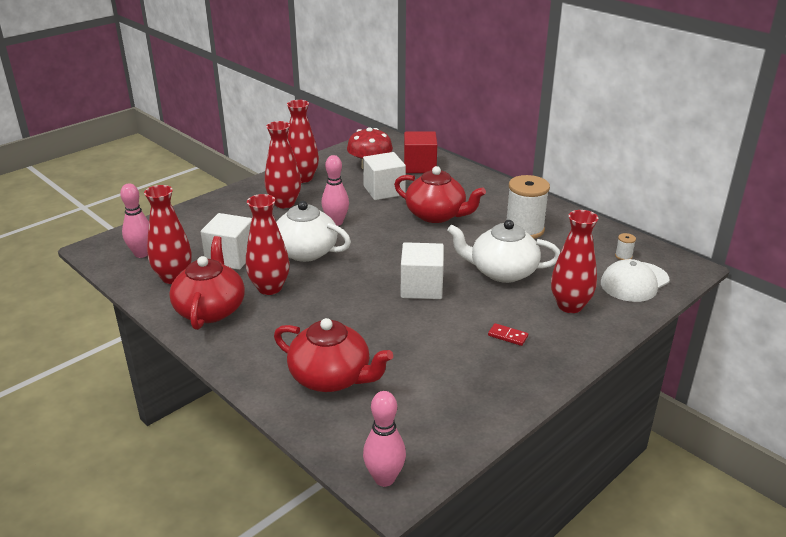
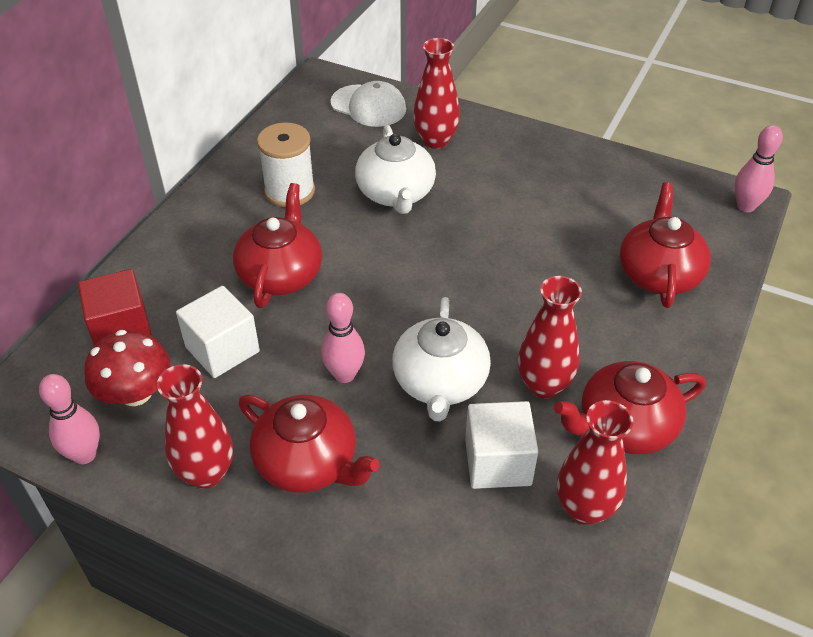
camera: 110 degrees left, 15 degrees up
pink bowling pin [120,183,149,258] -> pink bowling pin moved to [39,374,100,464]
red vase [265,121,301,208] -> red teapot [239,395,380,493]
white cube [401,242,444,299] -> none
red domino [488,323,528,346] -> none
white spool [615,233,636,260] -> none

